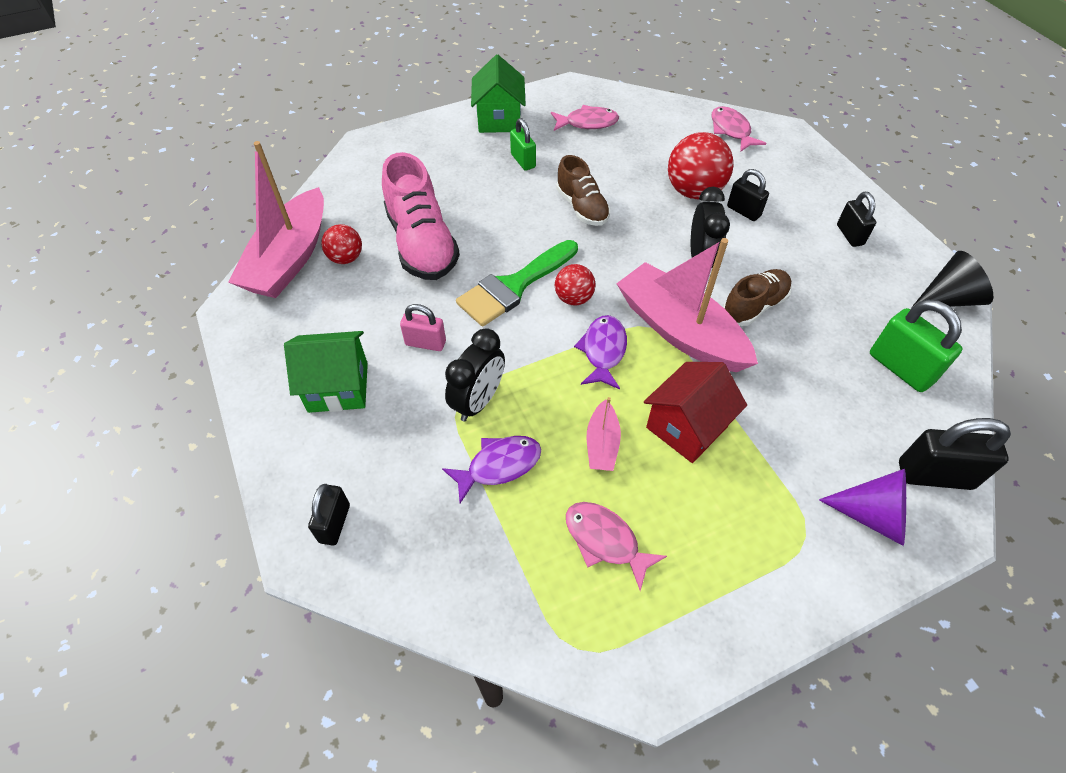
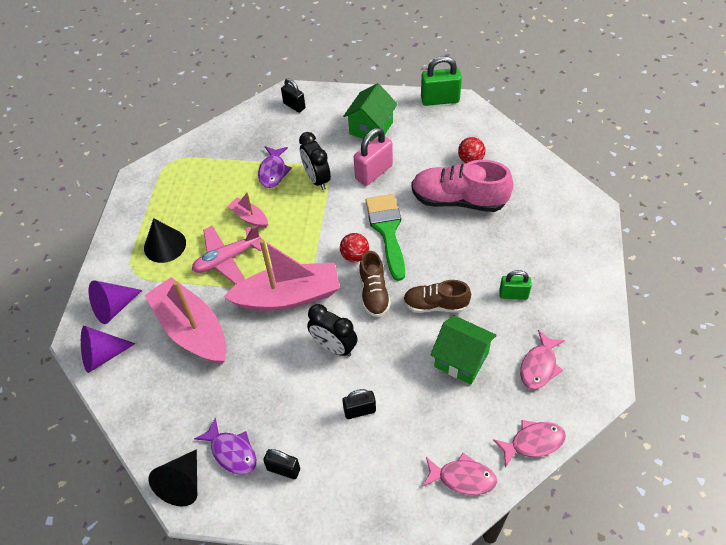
camera: 125 degrees right, 0 degrees up
pink boat [228,141,324,298] -> pink boat moved to [145,277,226,364]
pink padlock [400,304,446,351] -> pink padlock [354,128,393,186], size x1.59
green house [471,55,526,133] -> green house moved to [431,315,497,384]
pink fish [566,502,667,591] -> pink fish moved to [493,420,566,467]
purple fish [574,315,627,389] -> purple fish moved to [194,417,257,475]
red house [644,362,747,463] -> pink plane [192,226,262,285]
red ball [668,132,733,199] -> none
brown shoe [723,269,792,326] -> brown shoe moved to [359,251,391,317]
green padlock [870,299,962,392] -> green padlock moved to [421,56,462,106]
black padlock [899,418,1011,490] -> purple cone [81,326,135,373]
none -> black cone [144,218,186,263]

